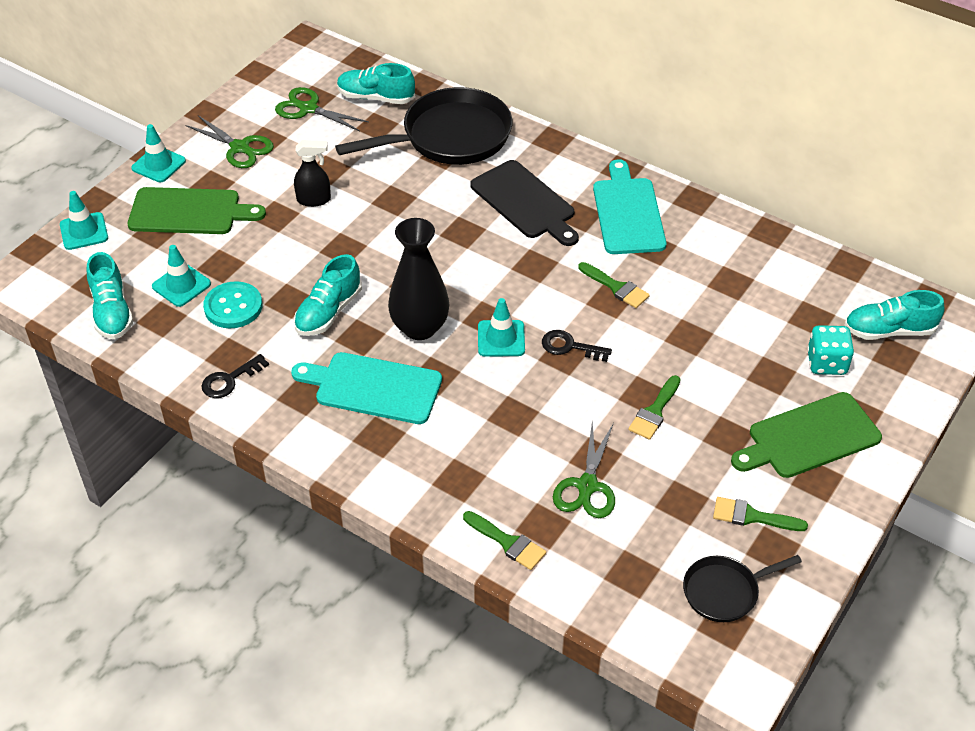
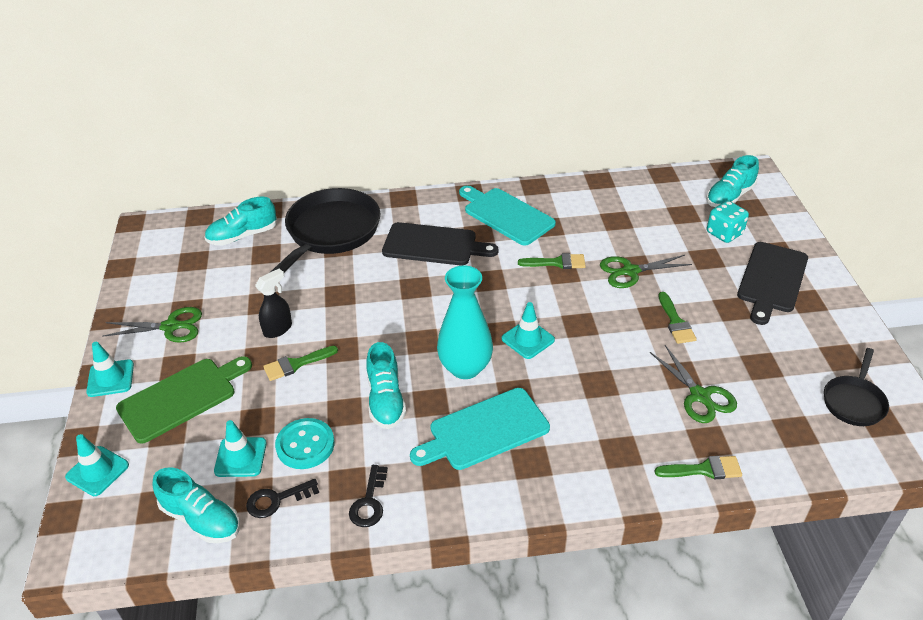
camera: 40 degrees left, 5 degrees down
green scissors [275,87,369,131] -> green scissors moved to [600,255,692,288]
black vase [388,218,449,340] -> turquoise vase [437,265,493,379]
black key [542,330,612,362] -> black key moved to [246,479,319,518]
green brush [713,497,808,531] -> green brush moved to [263,346,338,381]
green cutting board [731,392,882,478] -> black cutting board [737,242,808,325]

